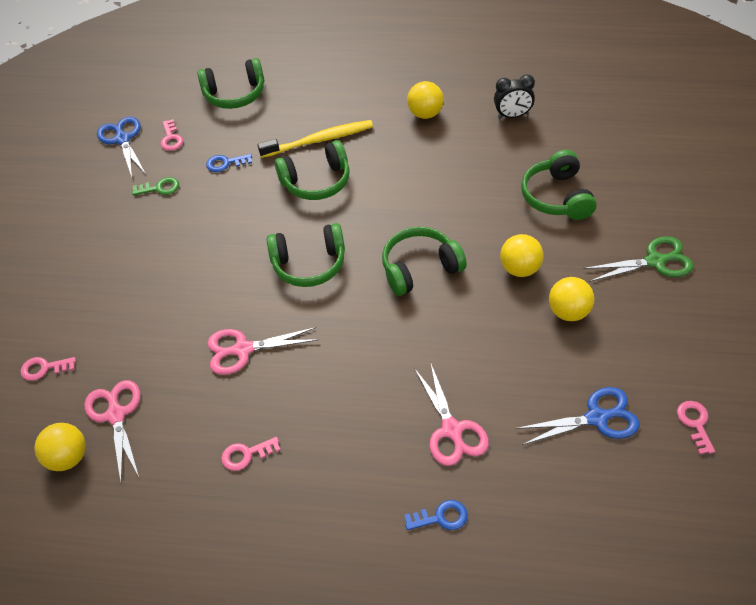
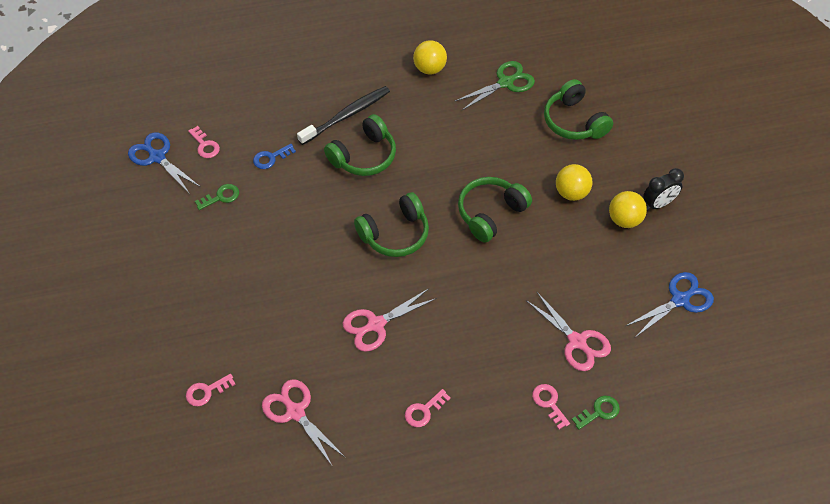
camera: 25 degrees left, 5 degrees up
yellow ball [35,423,86,471] -> none
green headphones [197,58,264,109] -> none
yellow toothbrush [257,120,373,158] -> black toothbrush [297,86,390,145]
blue key [404,500,468,530] -> green key [572,396,620,430]
black clock [494,74,535,118] -> black clock moved to [643,168,684,210]
green scissors [583,236,693,282] -> green scissors moved to [454,61,535,110]
pink key [677,401,715,454] -> pink key moved to [532,384,570,429]

